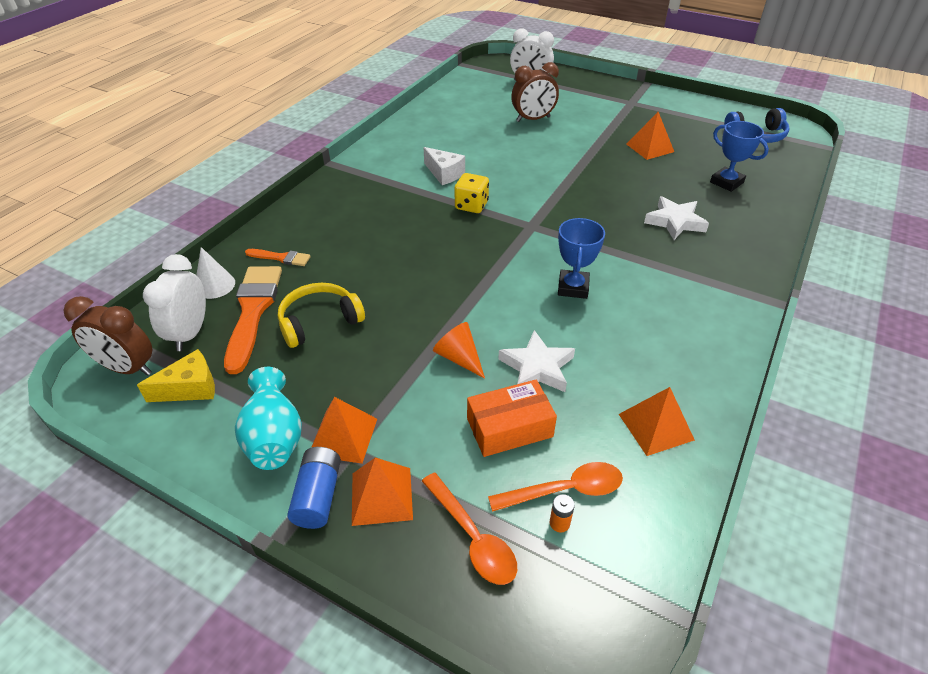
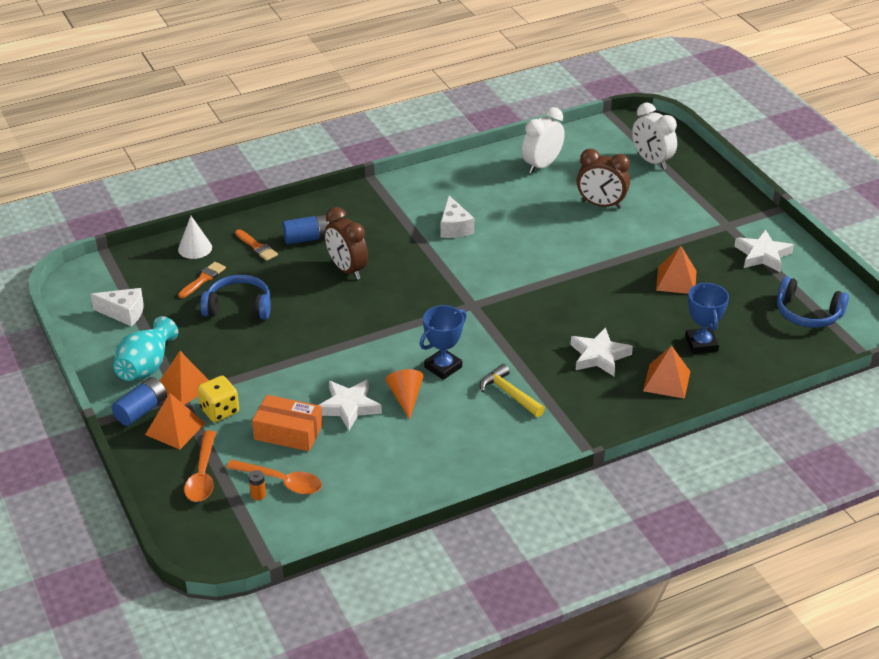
camera: 35 degrees right, 5 degrees down
brown clock [63,296,153,376] -> brown clock moved to [325,207,368,280]
yellow cheese [137,349,215,402] -> white cheese [90,288,144,327]
white clock [143,254,206,351] -> white clock moved to [522,107,565,173]
orange brush [224,266,282,374] -> orange brush [178,262,226,298], size x0.50
yellow headphones [278,283,365,348] -> blue headphones [200,275,271,320]
orange cone [433,322,485,379] -> orange cone moved to [386,369,424,420]
yellow dice [454,173,489,213] -> yellow dice moved to [197,376,239,422]
orange pyramid [619,387,695,456] -> orange pyramid moved to [643,345,691,399]
none -> blue battery [282,214,331,244]
none -> yellow hammer [480,364,545,417]
none -> white star [734,229,794,272]

